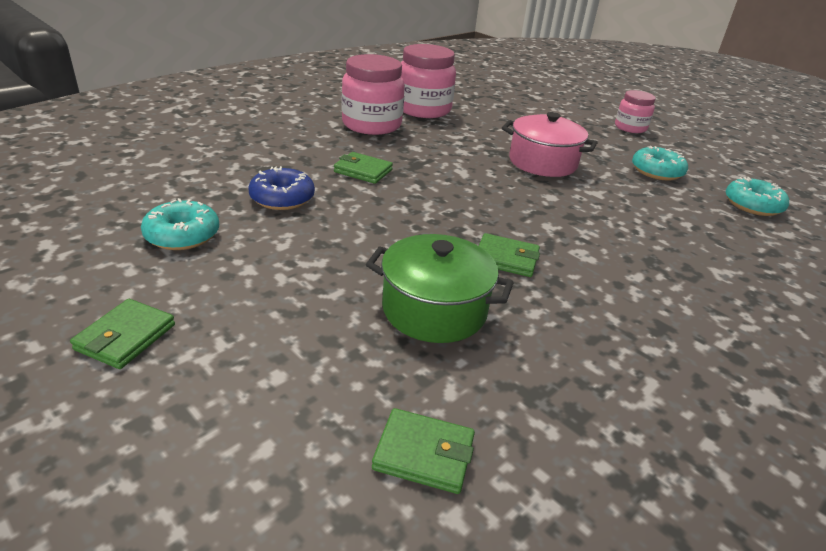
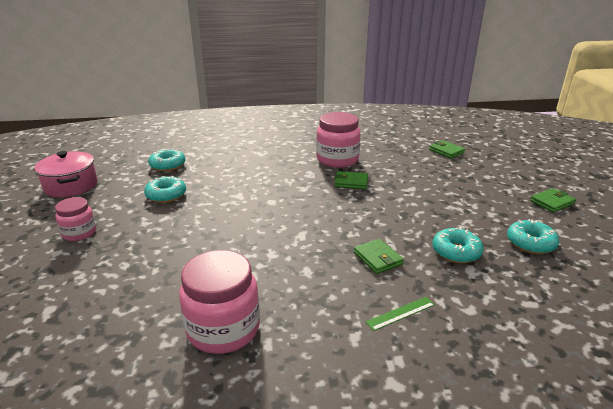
camera: 140 degrees left, 5 degrees down
blue donut [248,166,315,210] -> turquoise donut [432,227,484,263]
pink jar [342,54,405,135] -> pink jar moved to [316,112,361,168]
green pot [366,234,514,343] -> none
green wallet [479,233,540,277] -> green wallet turned 45 degrees counterclockwise [335,171,368,189]
pink pot [502,112,598,177] -> pink pot moved to [34,151,97,197]
none -> green ruler [366,297,435,331]

